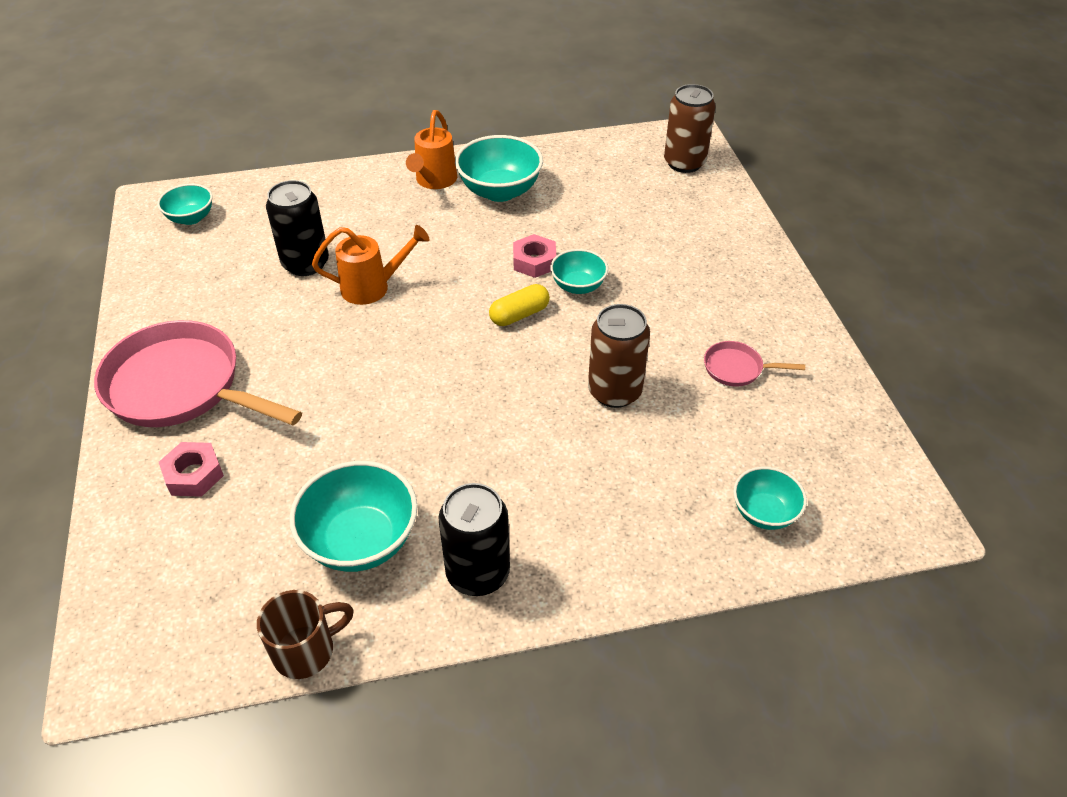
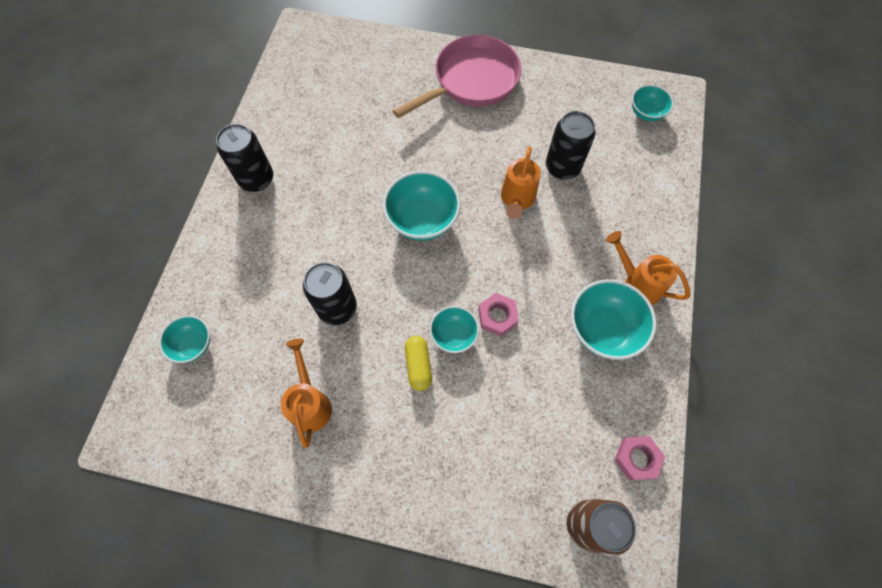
camera: 115 degrees right, 20 degrees up
pink nut [159,442,224,497] -> pink nut moved to [615,436,665,480]
brown mug [257,590,354,679] -> none
turquoise bowl [289,461,418,572] -> turquoise bowl moved to [383,171,461,241]
yellow capsule [489,284,550,326] -> yellow capsule moved to [405,336,432,391]
brown can [588,304,650,408] -> black can [303,262,357,325]
pink pan [704,341,805,387] -> orange watering can [281,339,332,448]

